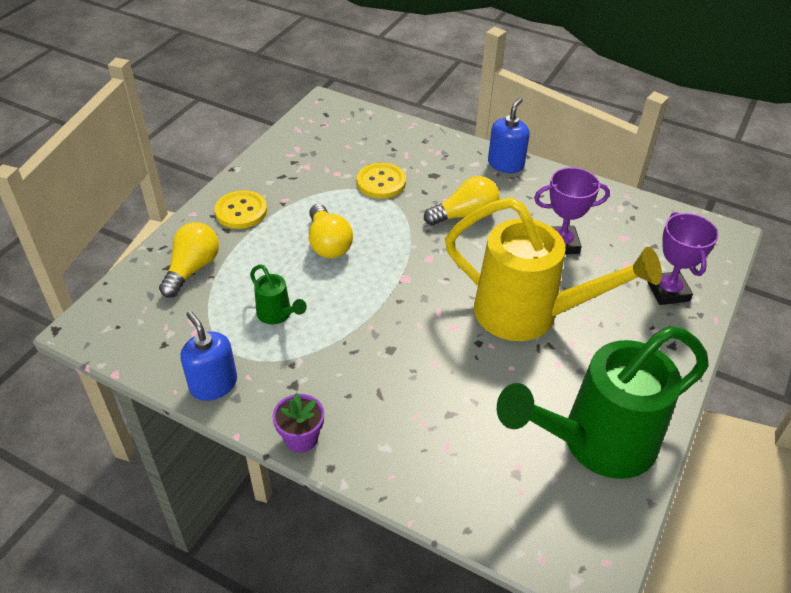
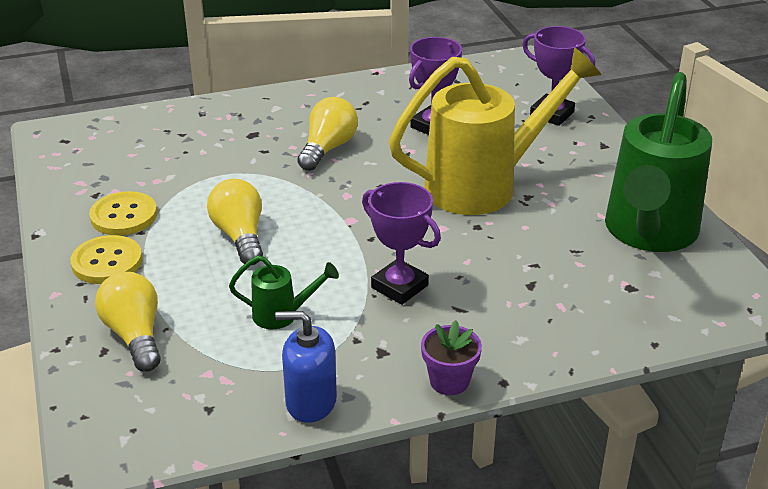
camera: 45 degrees left, 10 degrees down
yellow light bulb [309,204,353,258] -> yellow light bulb turned 135 degrees counterclockwise [207,179,263,265]
yellow button [357,163,406,199] -> yellow button moved to [89,191,157,236]
blue soap dispenser [488,98,530,173] -> none
none -> purple trophy [362,182,441,305]

